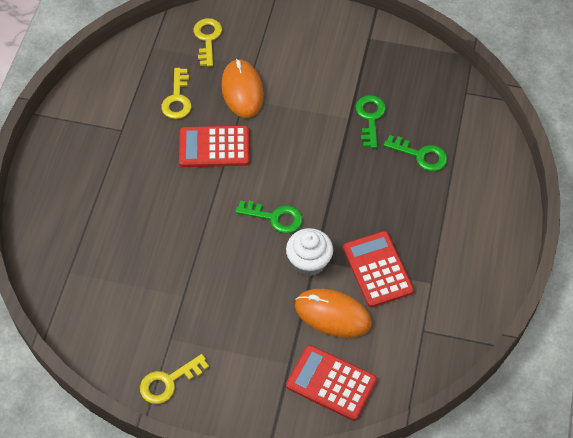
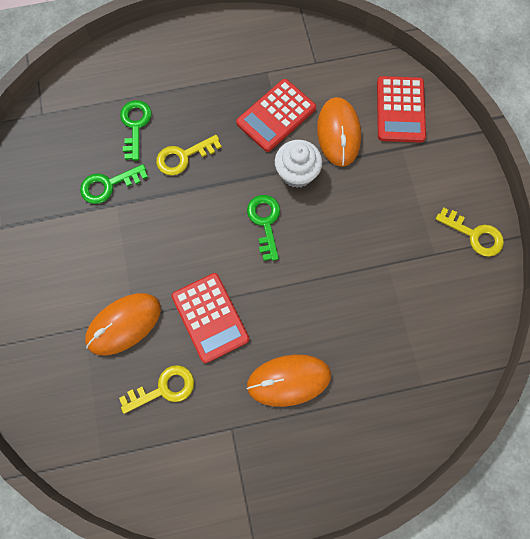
camera: 115 degrees left, 15 degrees up
yellow key [193,18,222,67] -> yellow key moved to [156,135,222,175]
none -> orange mouse [246,355,331,407]

